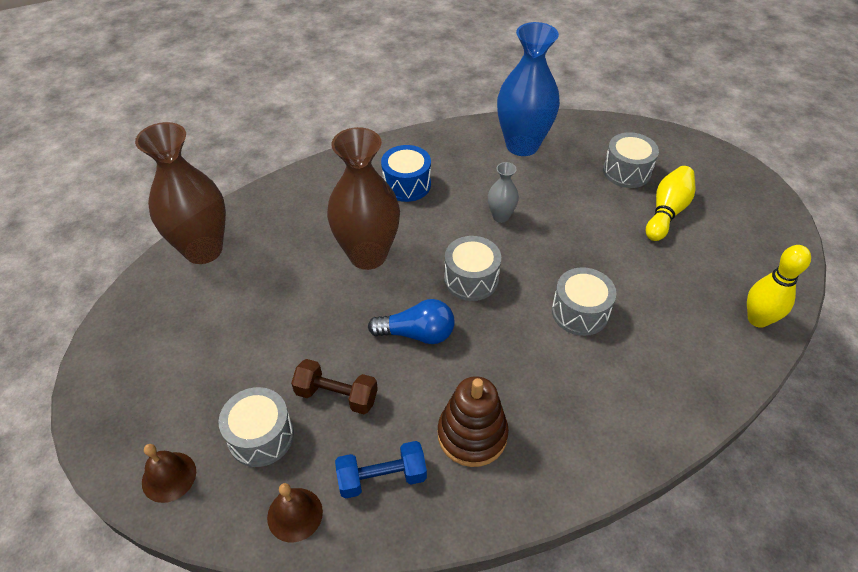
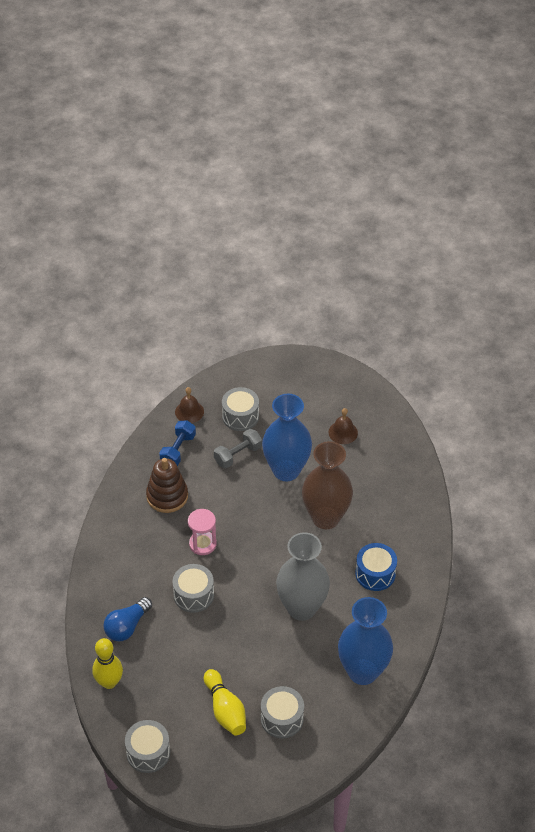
camera: 125 degrees right, 0 degrees up
brown vase [135,122,226,264] -> none
brown bell [142,444,196,503] -> brown bell moved to [328,408,358,444]
brown dumbbell [291,359,378,414] -> grey dumbbell [214,429,262,468]
blue light bulb [368,299,455,344] -> blue light bulb moved to [103,597,152,641]
grey drum [444,236,501,301] -> grey drum moved to [125,720,170,773]
grey vase [488,162,519,223] -> grey vase [276,532,330,621], size x2.15
none -> pink hourglass [188,509,217,555]
none -> blue vase [262,394,312,481]

